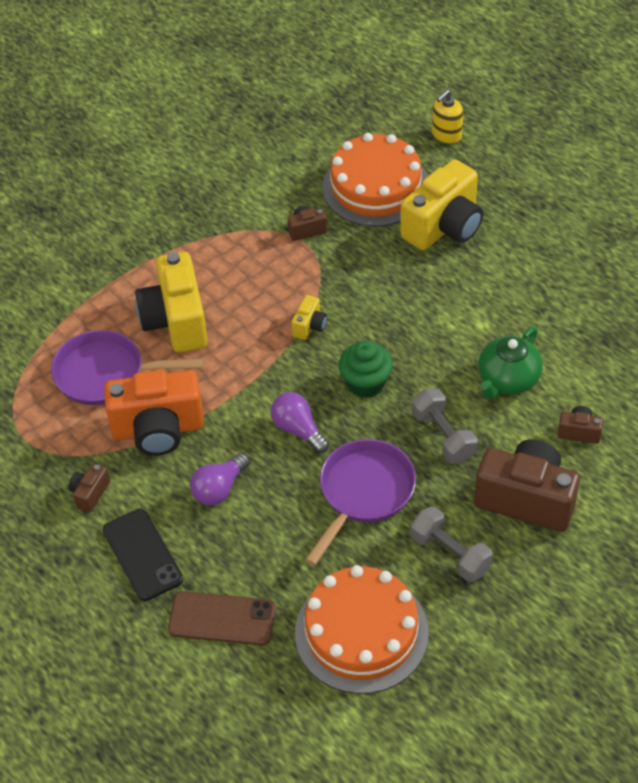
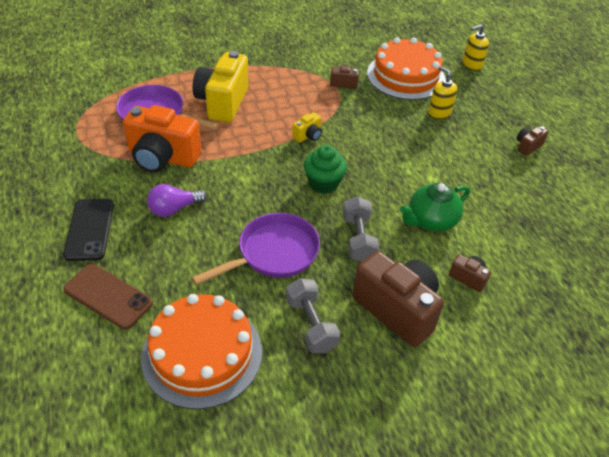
camera: 20 degrees right, 5 degrees down
brown camera [68,463,110,513] -> brown camera moved to [516,126,549,156]
purple light bulb [271,392,329,453] -> none
yellow camera [400,159,483,250] -> yellow soap dispenser [428,66,458,119]

